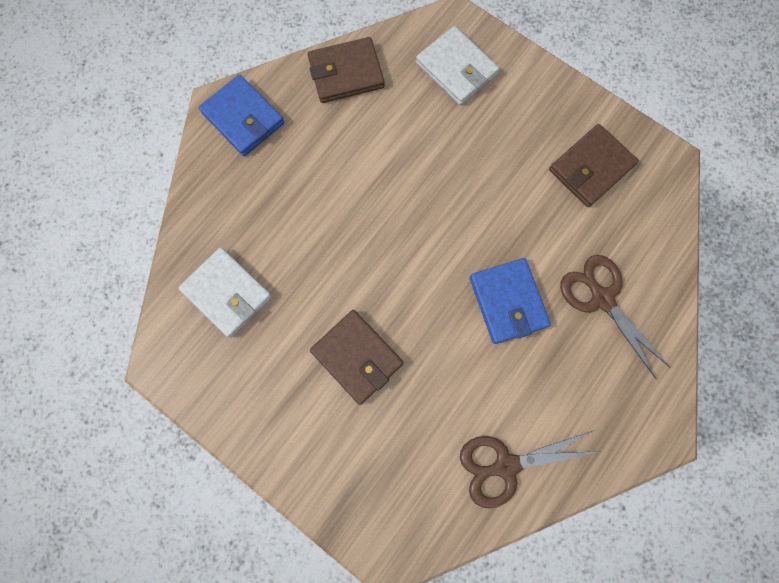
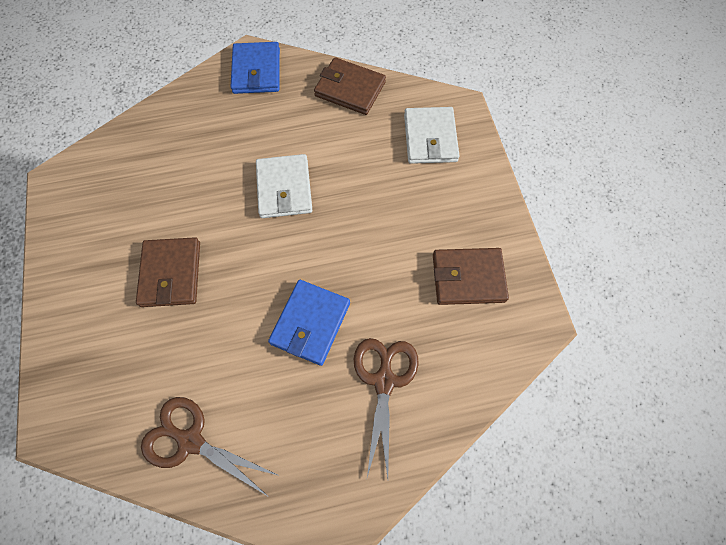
camera: 40 degrees right, 10 degrees down
white wallet [178,247,272,338] -> white wallet moved to [256,154,312,218]

